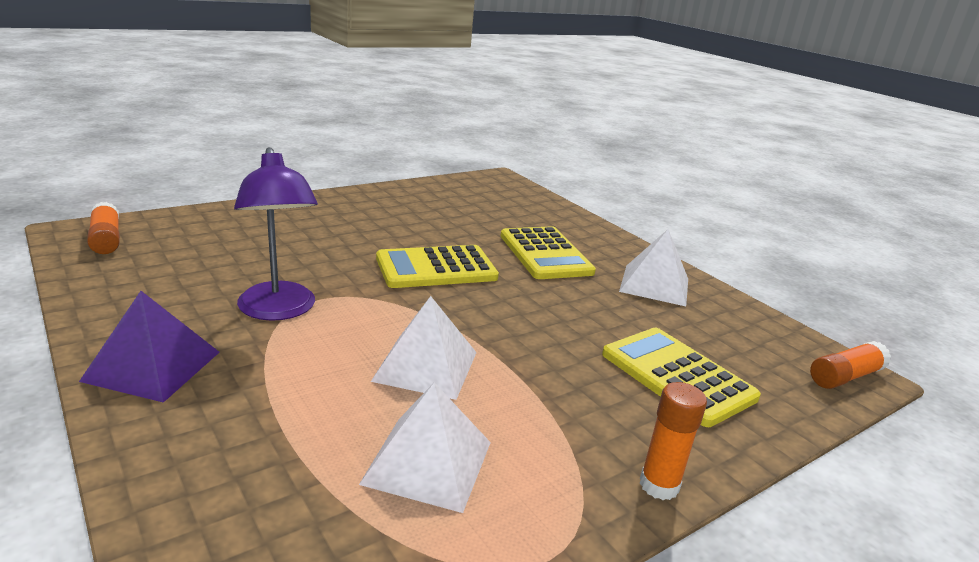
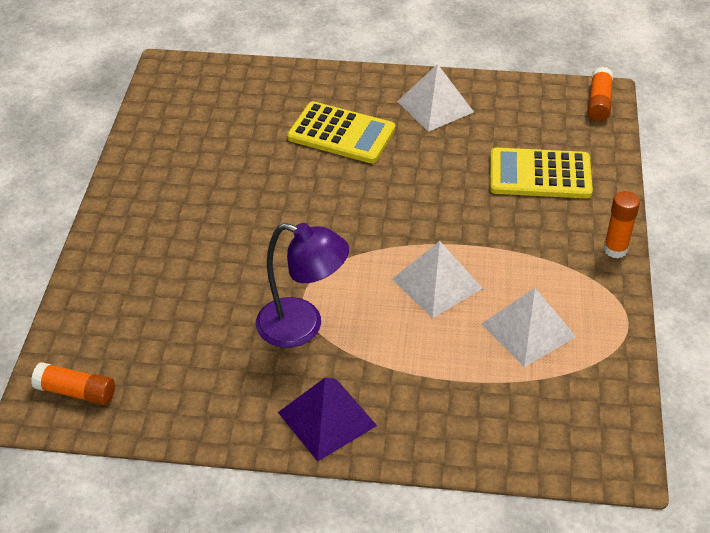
camera: 45 degrees left, 20 degrees up
yellow calculator [376,245,499,288] -> none

